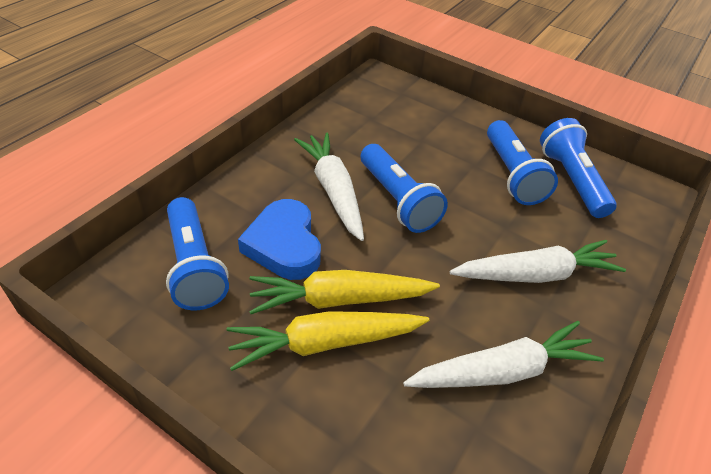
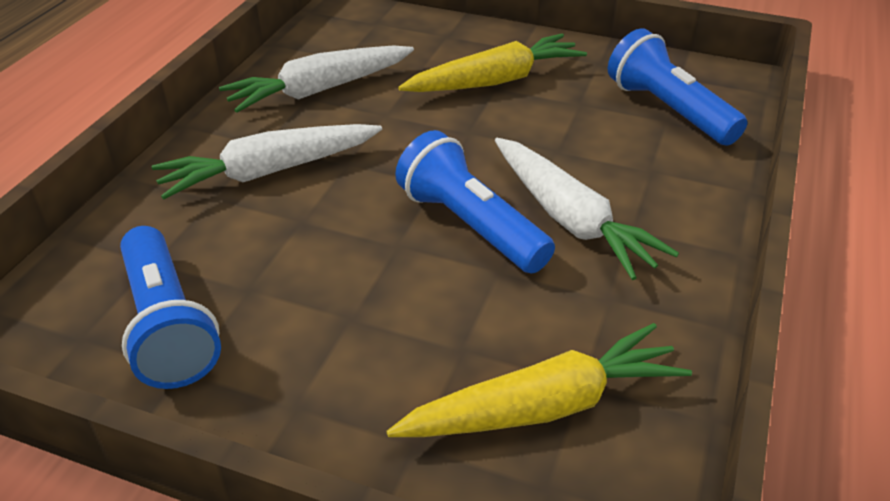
camera: 170 degrees right, 5 degrees down
blue heart [238,199,321,280] -> none
yellow carrot [249,270,440,314] -> yellow carrot moved to [386,323,692,437]
blue flashlight [487,120,558,205] -> none

